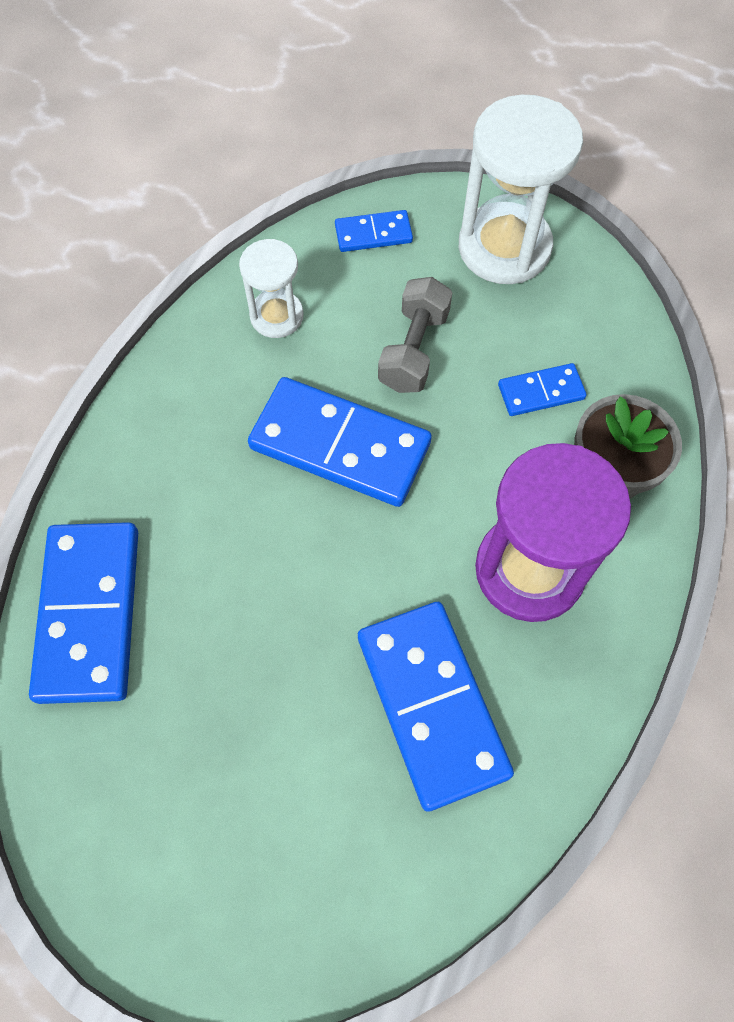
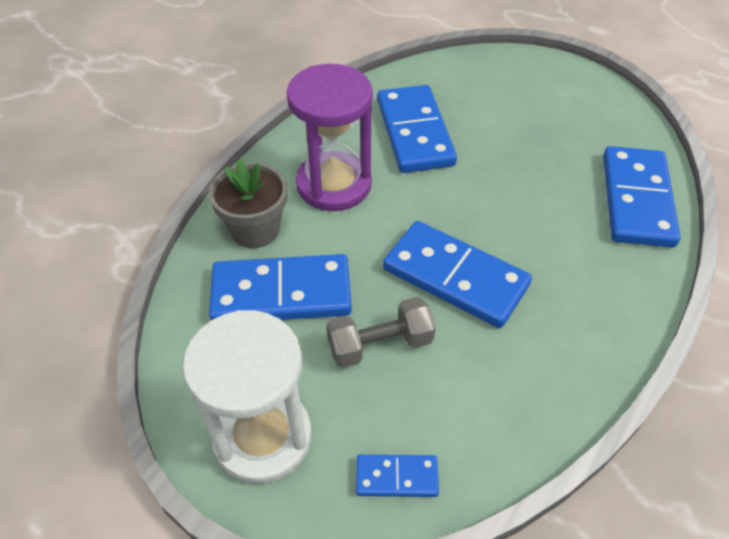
camera: 170 degrees left, 15 degrees down
white hourglass [239,239,304,338] -> none
grey dumbbell [378,277,452,393] -> grey dumbbell turned 45 degrees clockwise [326,297,436,368]
blue domino [498,363,587,416] -> blue domino [209,254,352,320], size x2.02

